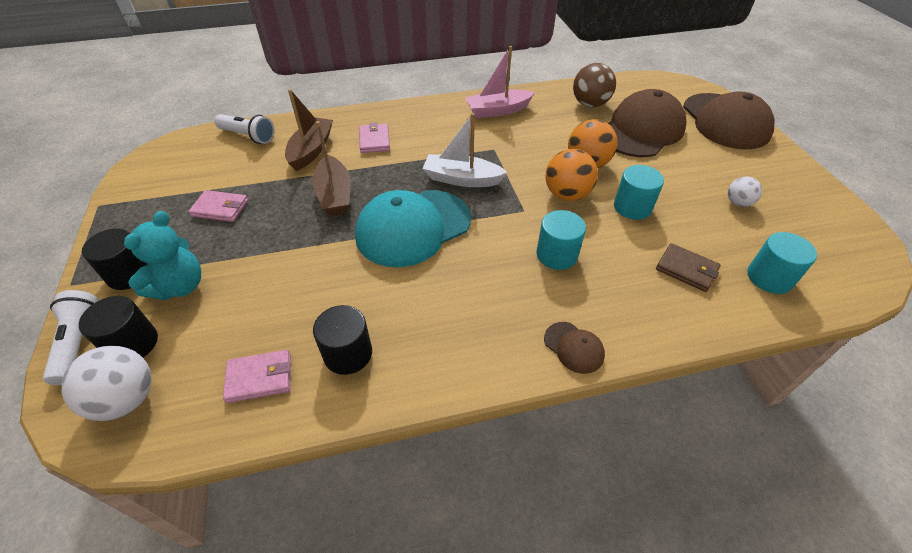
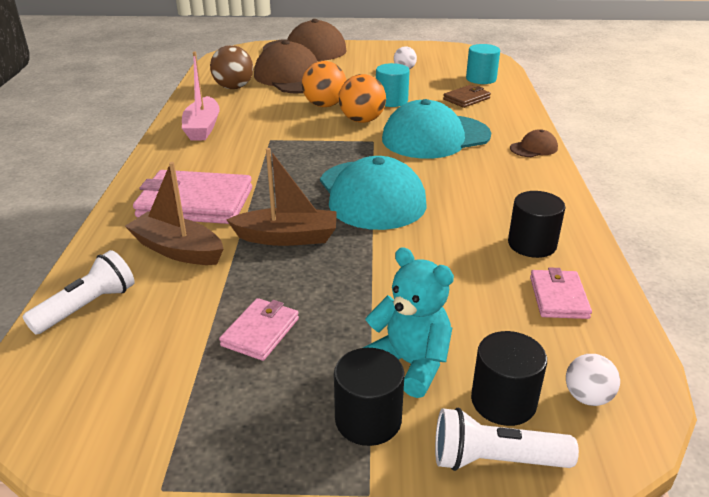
camera: 75 degrees left, 15 degrees down
white ball [61,346,152,421] -> white ball [566,354,620,406], size x0.58
pink wallet [359,122,390,153] -> pink wallet [133,170,252,224], size x1.88
white boat [422,113,507,187] -> none
turquoise cylinder [536,210,586,270] -> turquoise cap [382,99,491,159]

